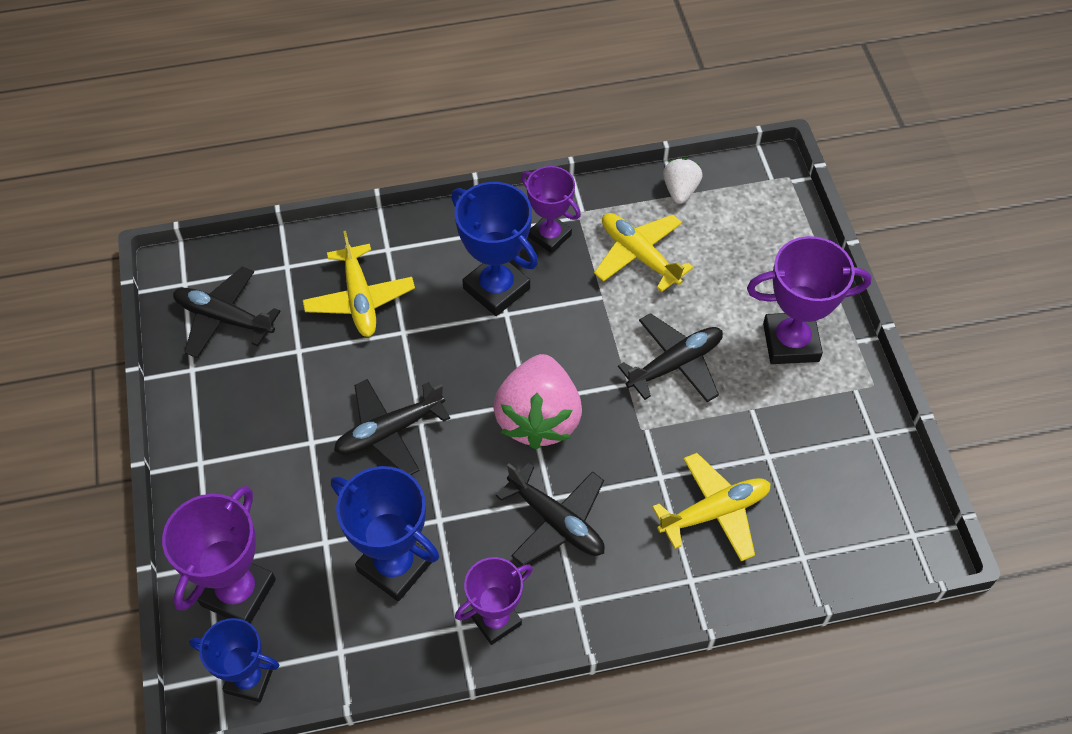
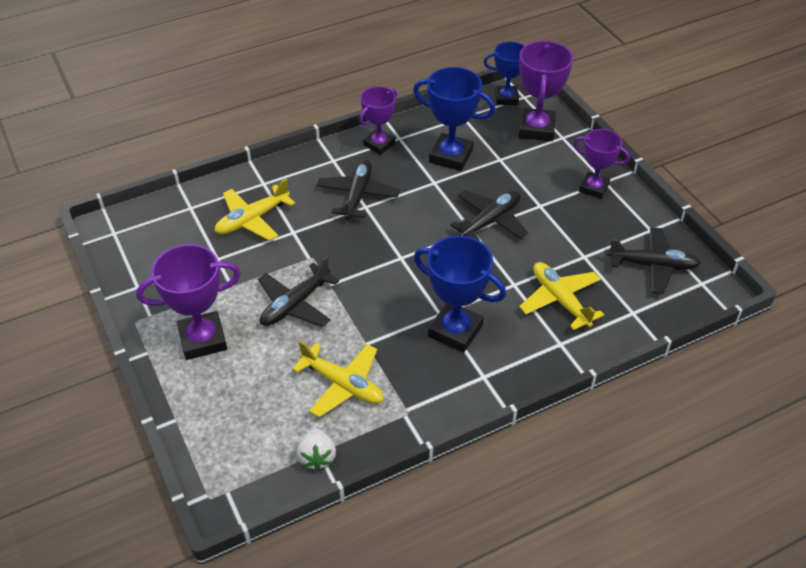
camera: 165 degrees right, 10 degrees down
pink strawberry [493,354,582,449] -> none
black plane [496,462,605,566] -> black plane turned 75 degrees clockwise [316,159,400,220]
purple trophy [521,166,581,253] -> purple trophy moved to [573,129,630,199]

